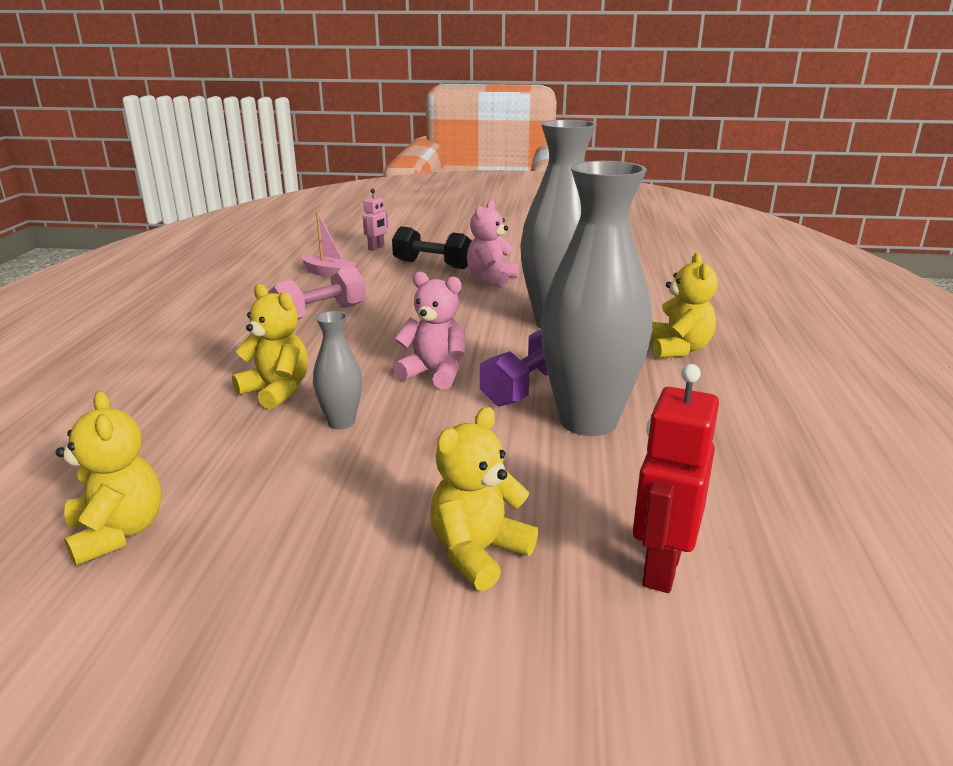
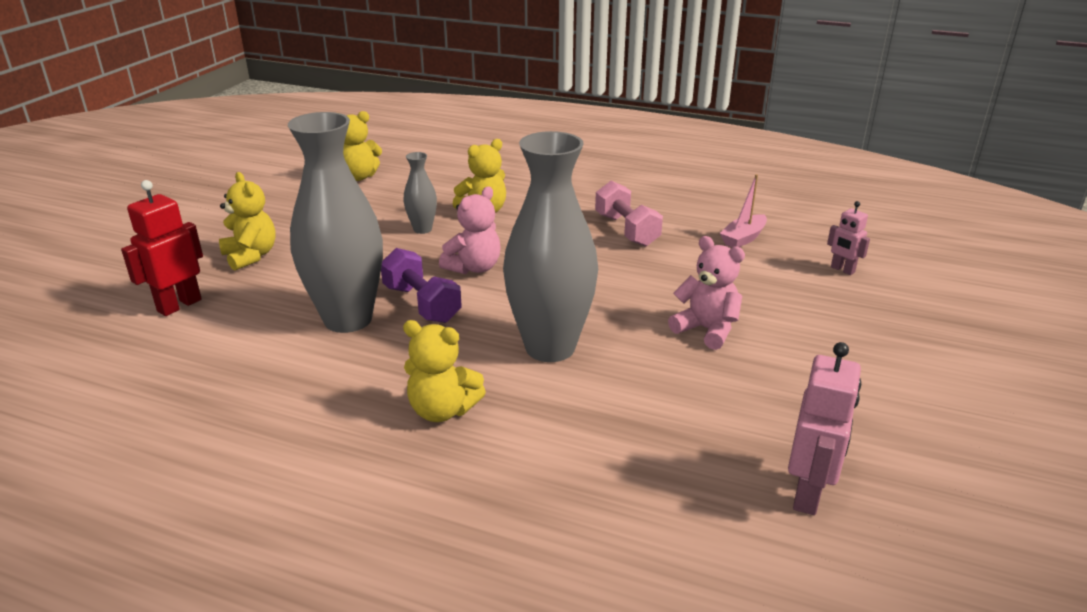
camera: 105 degrees right, 5 degrees up
black dumbbell [392,226,472,269] -> none
red robot [633,364,719,593] -> red robot turned 90 degrees counterclockwise [121,180,203,316]
none -> pink robot [788,342,861,515]

